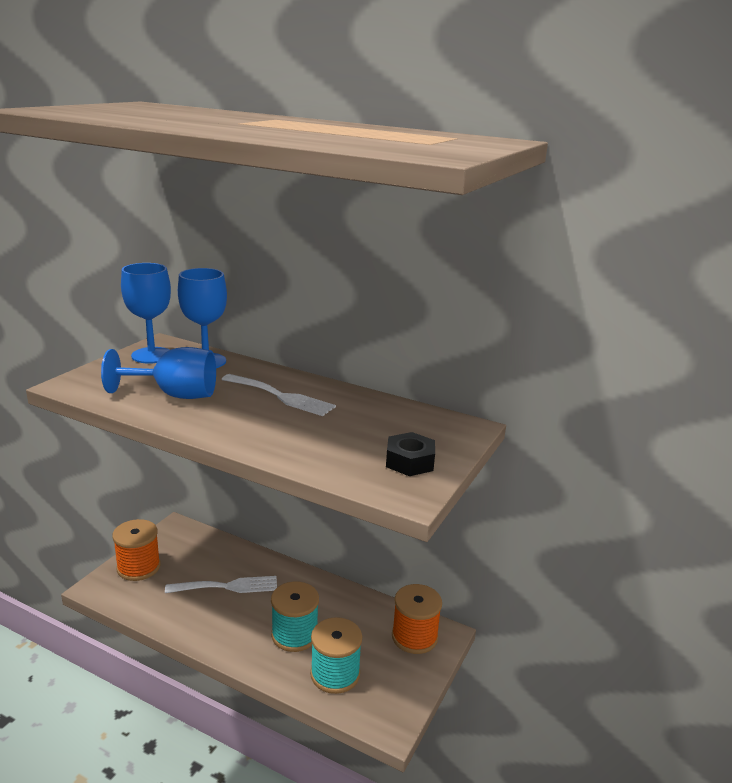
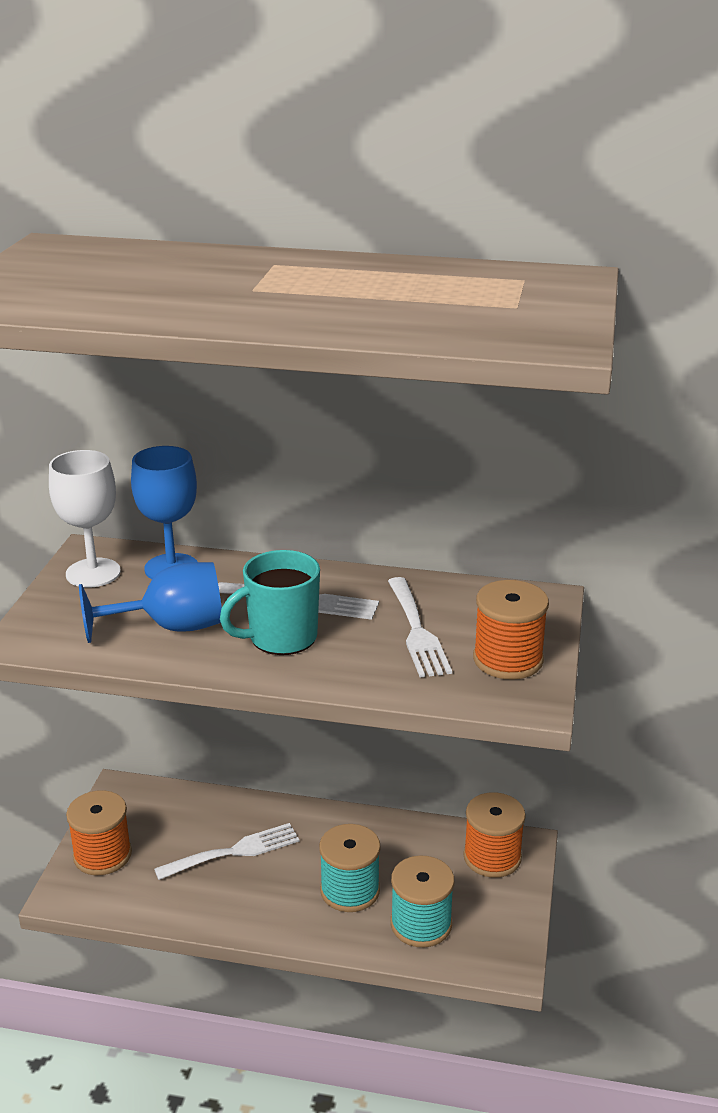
camera: 15 degrees left, 5 degrees up
blue goblet [121,263,171,364] -> white goblet [49,450,121,587]
black nut [386,432,435,476] -> orange spool [473,580,549,680]
none -> turquoise mug [220,550,320,655]
none -> white fork [388,577,452,677]

